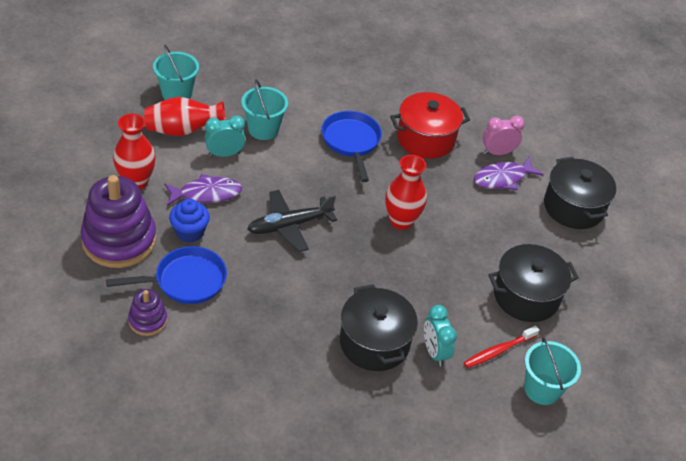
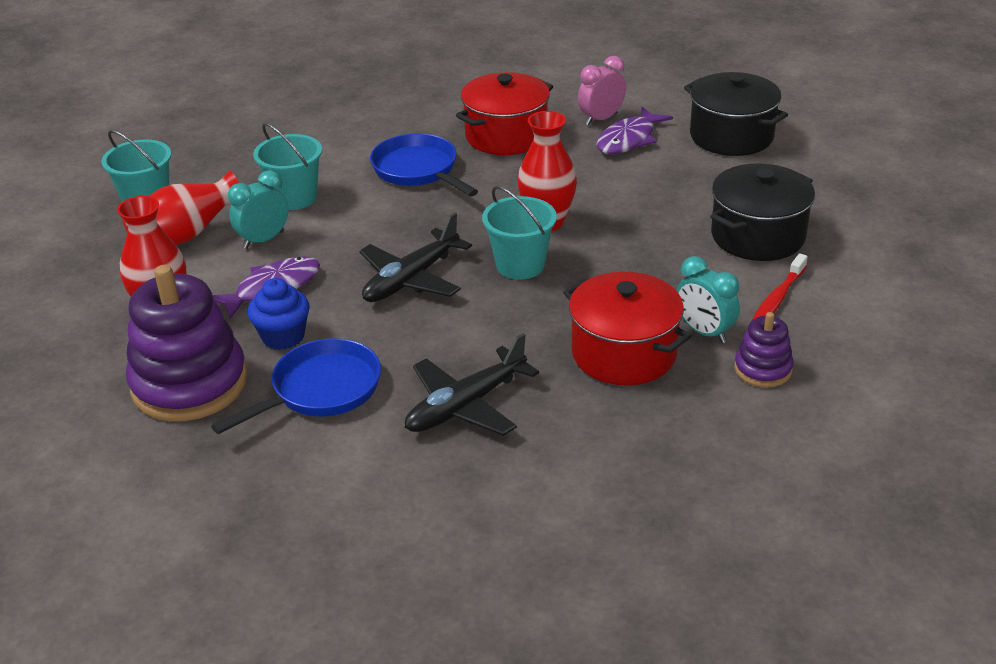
camera: 20 degrees left, 10 degrees down
purple stacking toy [128,289,167,336] -> purple stacking toy moved to [734,312,794,387]
black pot [340,284,418,371] -> red pot [563,272,691,385]
turquoise bucket [524,337,581,405] -> turquoise bucket moved to [482,186,557,280]
none -> black plane [405,333,539,436]

